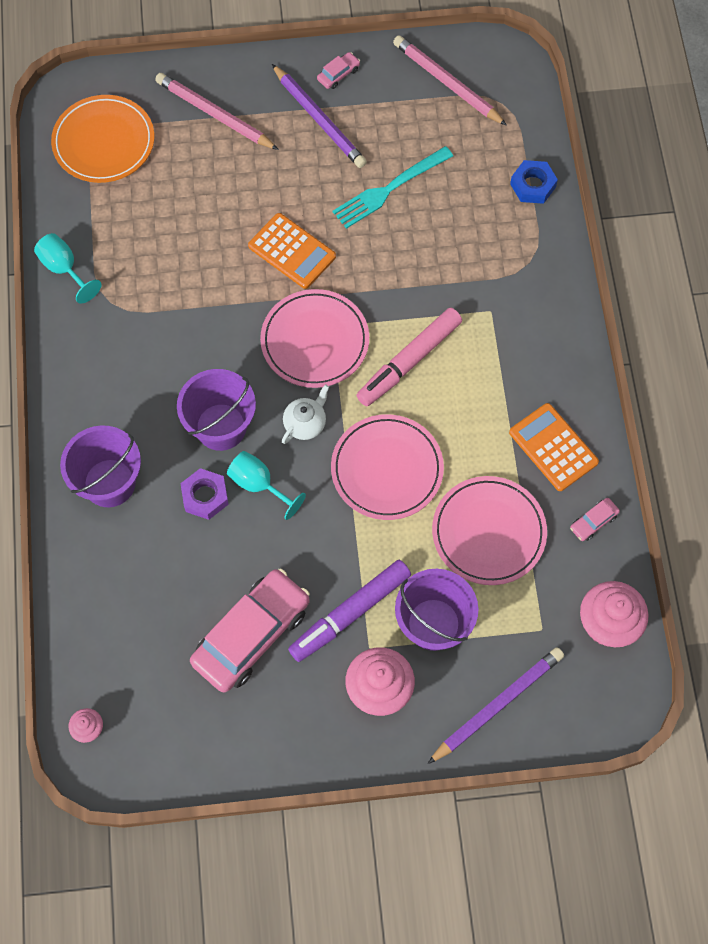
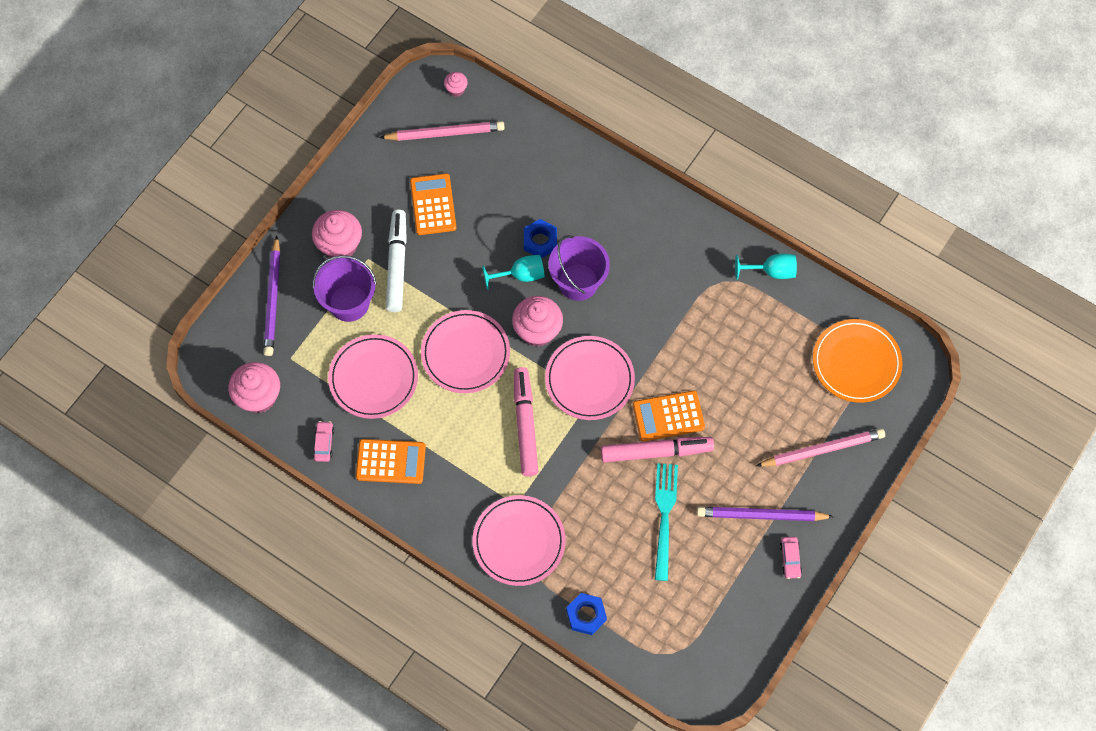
camera: 130 degrees right, 0 degrees up
purple bucket [60,426,141,507] -> none
purple nut [180,468,229,520] -> blue nut [524,219,557,258]
pink car [190,569,310,692] -> orange calculator [410,173,456,235]
white teapot [282,385,329,444] -> pink cupcake [512,296,563,347]
purple marker [288,560,411,662] -> white marker [386,210,407,312]
pink pencil [393,35,507,126] -> pink pencil moved to [379,121,505,141]
none -> pink plate [473,495,566,586]
none -> pink marker [601,437,714,463]

